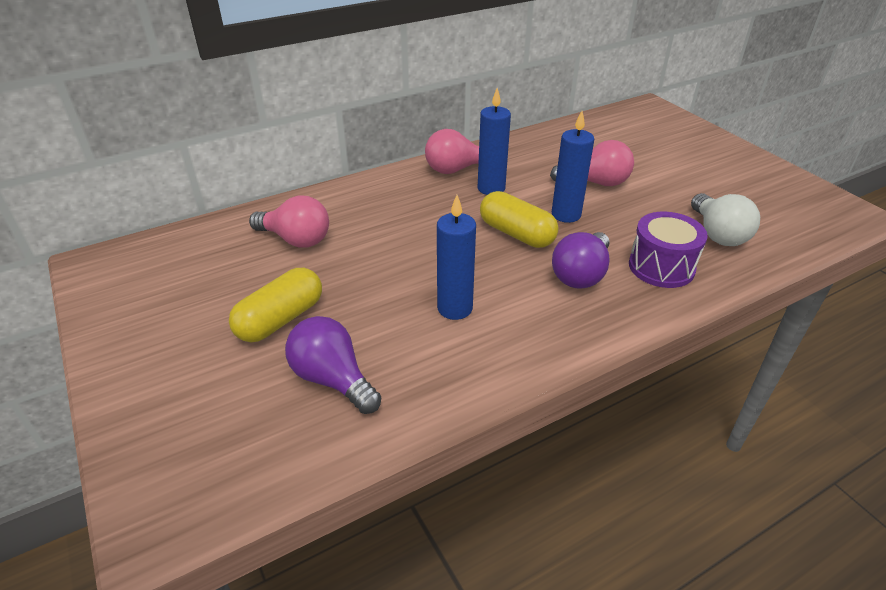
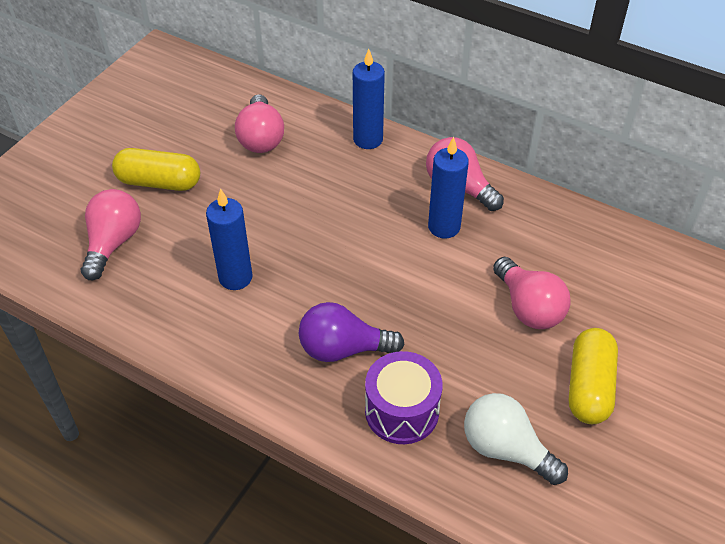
camera: 60 degrees right, 10 degrees up
purple light bulb [285,316,381,414] -> pink light bulb [81,189,141,280]
yellow capsule [480,191,559,248] -> yellow capsule moved to [569,328,618,424]
blue candle [552,111,594,223] -> blue candle moved to [353,49,385,149]
white light bulb [691,193,760,246] -> white light bulb turned 75 degrees clockwise [464,393,568,485]

